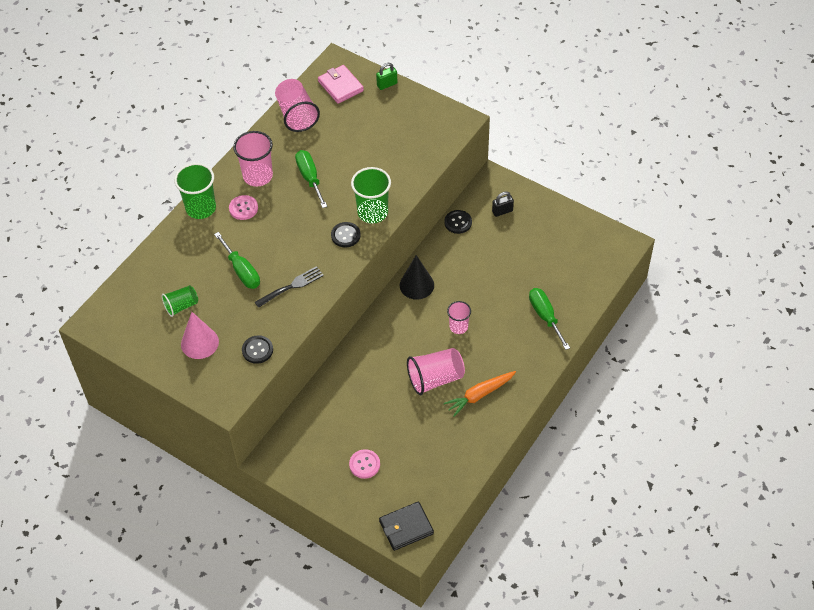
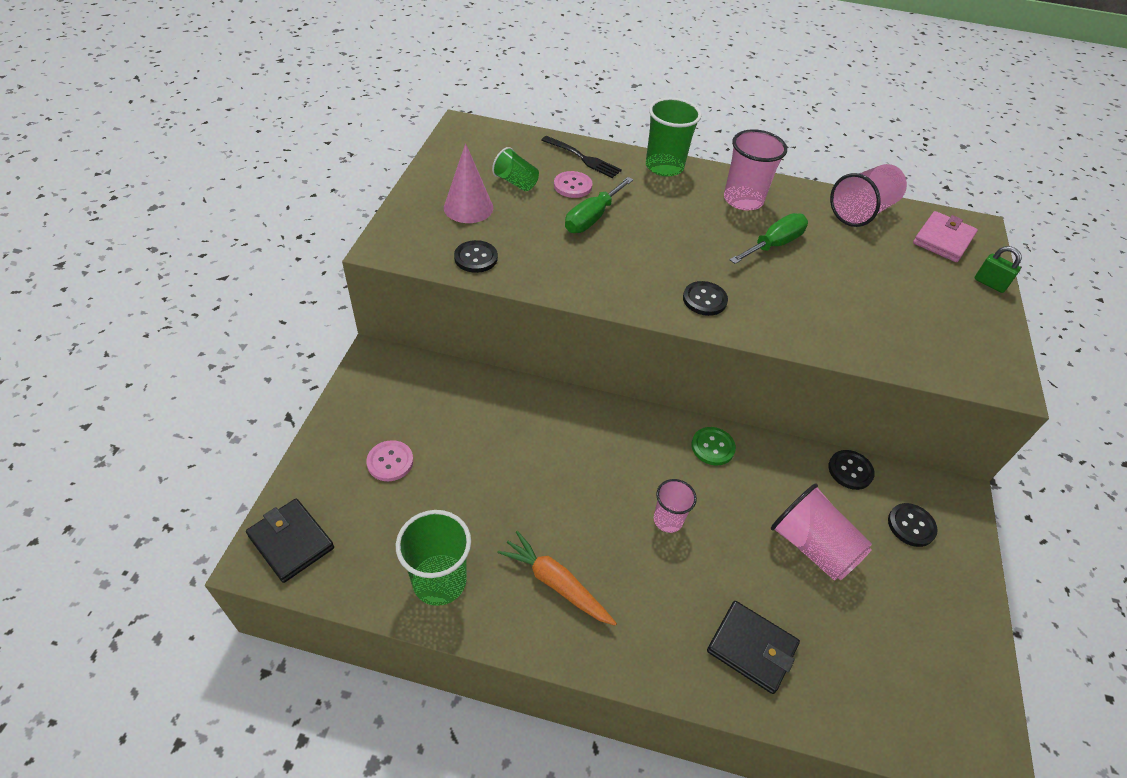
camera: 65 degrees right, 5 degrees down
pink button [229,195,258,220] -> pink button moved to [554,171,593,198]
black fork [255,266,324,308] -> black fork moved to [541,136,622,178]
green cup [351,167,391,223] -> green cup moved to [396,510,471,606]
black cone [400,255,434,300] -> green button [691,427,736,466]
pink cup [407,348,465,395] -> pink cup moved to [771,483,872,581]
black padlock [492,191,514,217] -> black button [888,503,938,547]
green screwdriver [529,288,570,350] -> black wallet [707,601,800,694]

